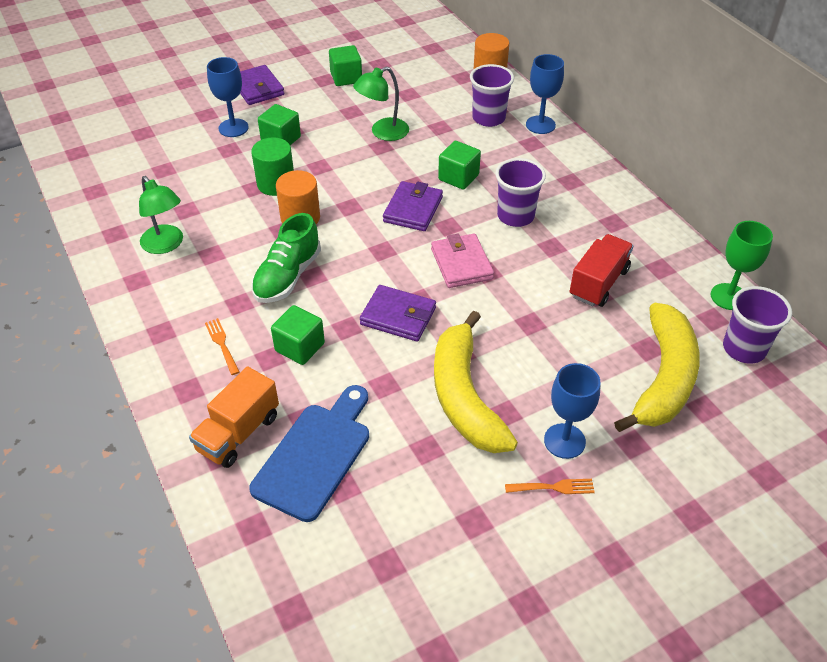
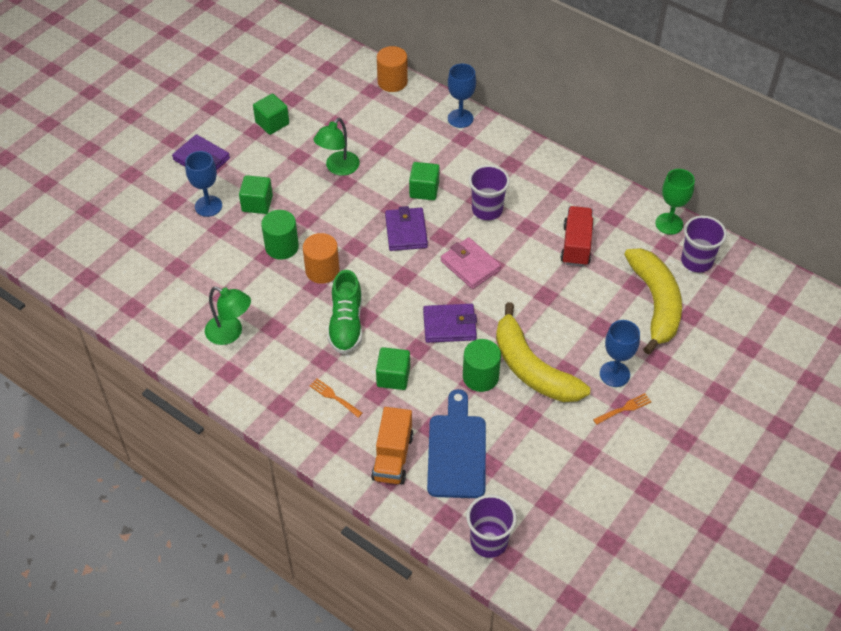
camera: 25 degrees left, 5 degrees up
purple cup [470,64,514,127] -> purple cup moved to [466,494,517,558]
none -> green cylinder [463,339,501,392]

